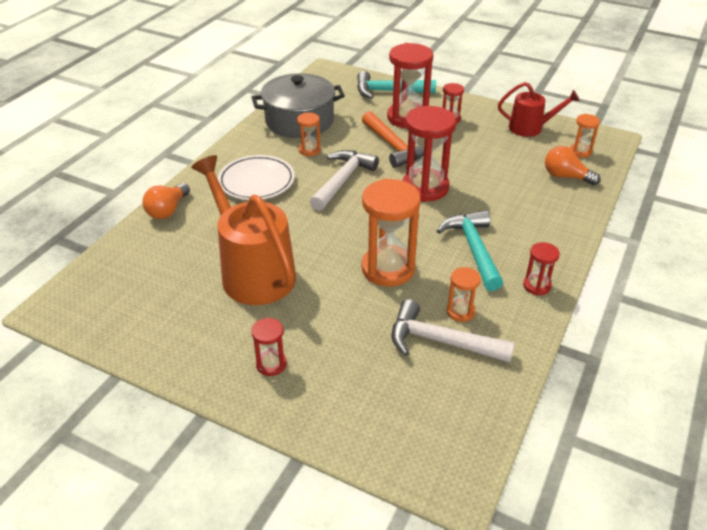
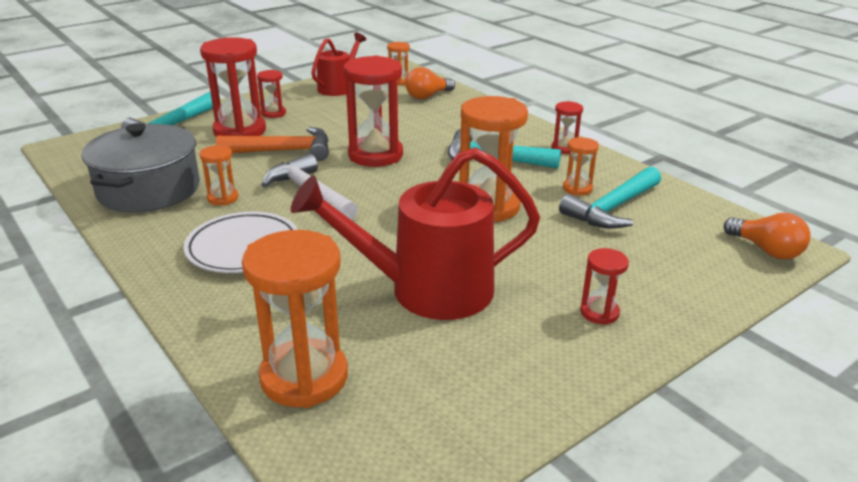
camera: 65 degrees left, 10 degrees down
orange light bulb [142,183,190,219] -> orange light bulb moved to [724,213,810,260]
orange watering can [191,155,296,305] -> red watering can [291,147,540,320]
white hammer [391,299,515,363] -> turquoise hammer [559,166,661,229]
none -> orange hourglass [242,230,348,408]

